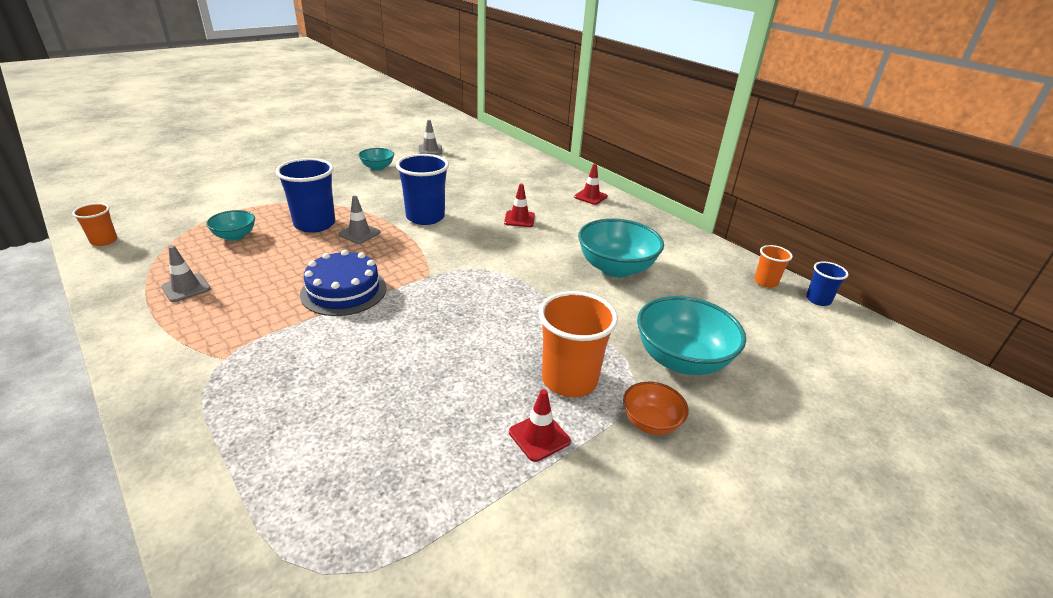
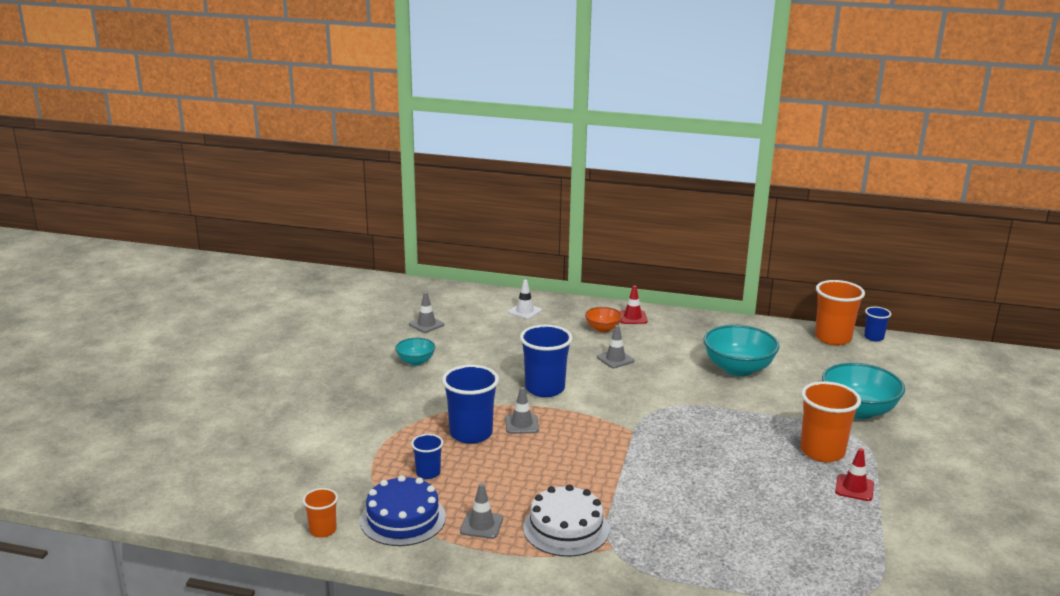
camera: 35 degrees left, 10 degrees down
turquoise bowl [206,210,255,241] -> blue cup [411,434,443,479]
blue cake [300,250,387,316] -> blue cake moved to [360,475,446,546]
red traffic cone [504,184,535,227] -> grey traffic cone [597,325,634,368]
orange bowl [623,382,689,435] -> orange bowl moved to [585,307,623,332]
orange cup [754,245,793,288] -> orange cup [815,280,865,345], size x1.87
none -> white traffic cone [508,280,542,319]
none -> white cake [523,484,609,557]

